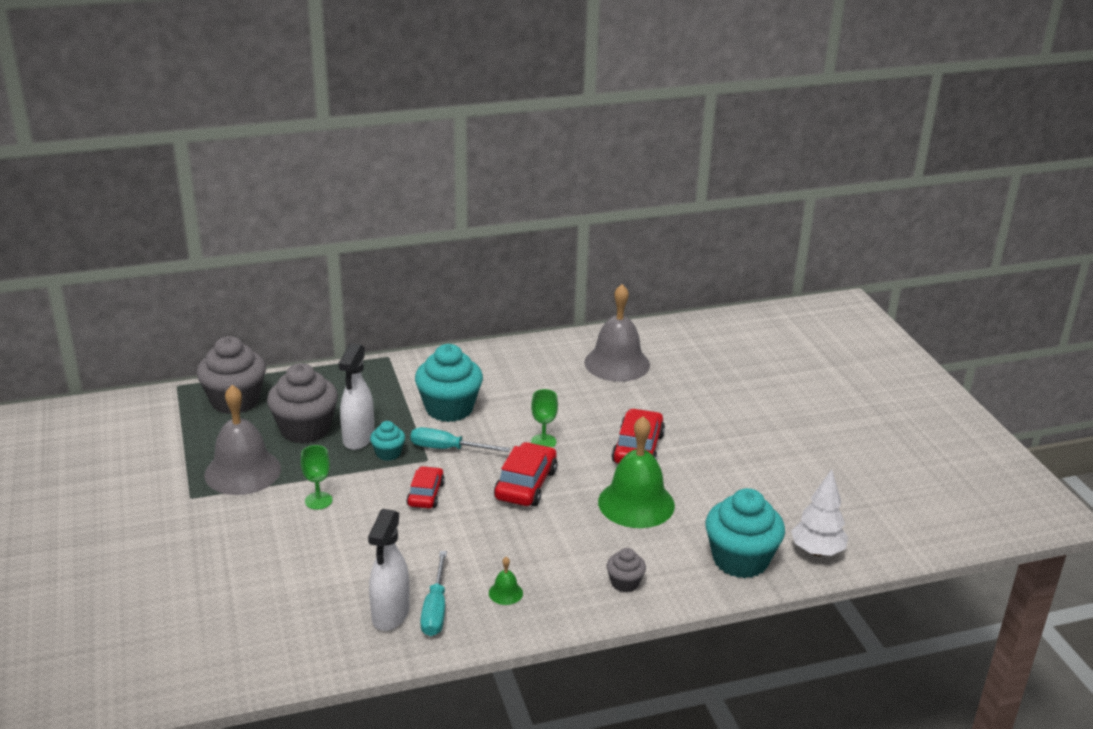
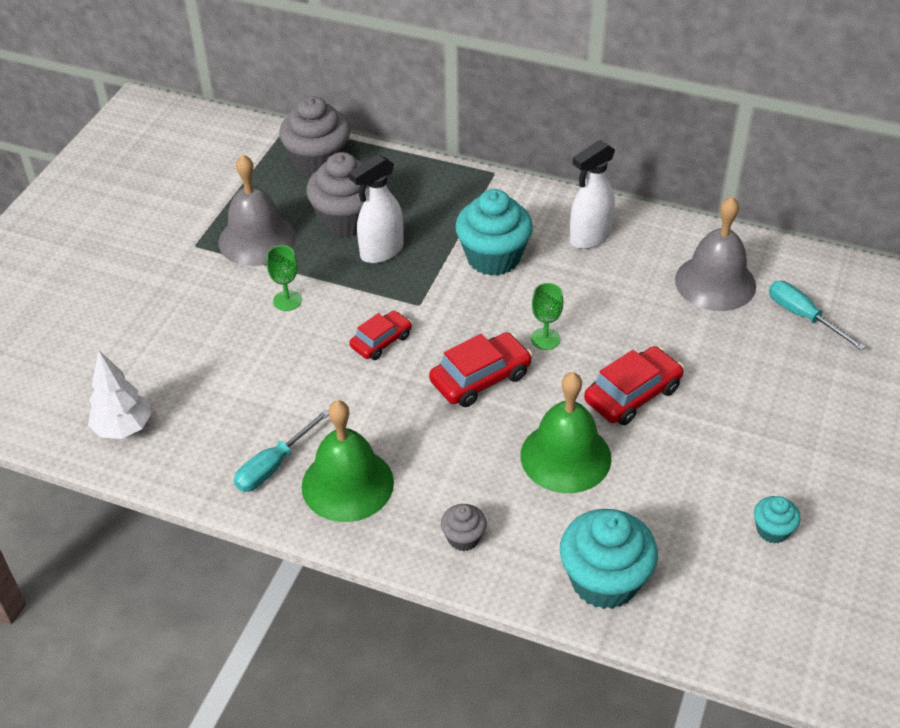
camera: 40 degrees right, 15 degrees up
white spray bottle [368,509,410,631] -> white spray bottle moved to [570,140,615,249]
turquoise cupcake [370,421,405,461] -> turquoise cupcake moved to [754,496,801,544]
turquoise screwdriver [410,427,510,452] -> turquoise screwdriver moved to [769,281,866,350]
green bell [489,557,523,605] -> green bell [302,400,394,522], size x2.45
white tree [791,469,848,556] -> white tree moved to [88,351,151,439]

